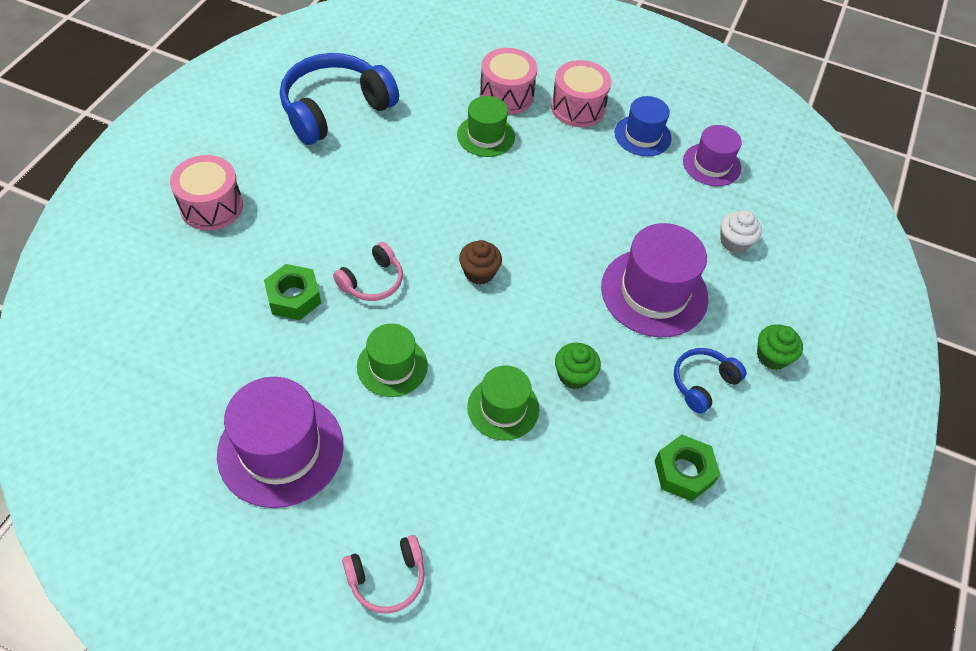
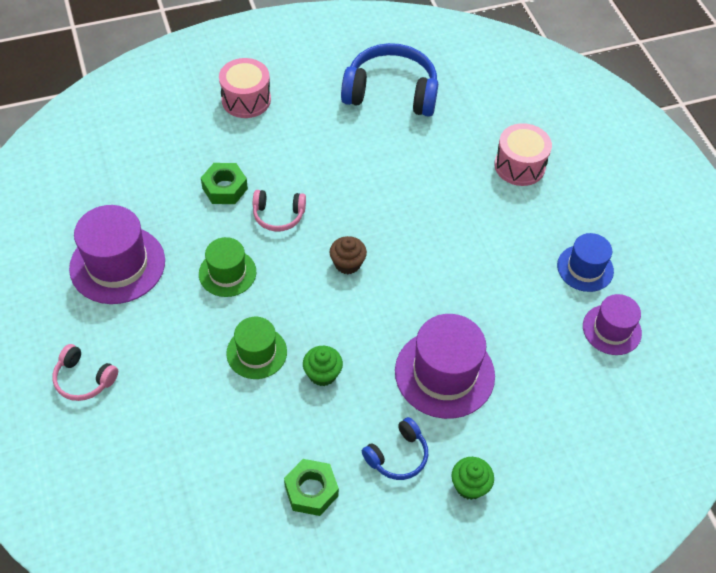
camera: 50 degrees right, 0 degrees up
green hat [457,96,515,157] -> none
pink drum [551,60,611,127] -> none
blue headphones [674,348,746,414] -> blue headphones turned 135 degrees clockwise [362,417,428,480]
white cupcake [721,210,762,253] -> none

